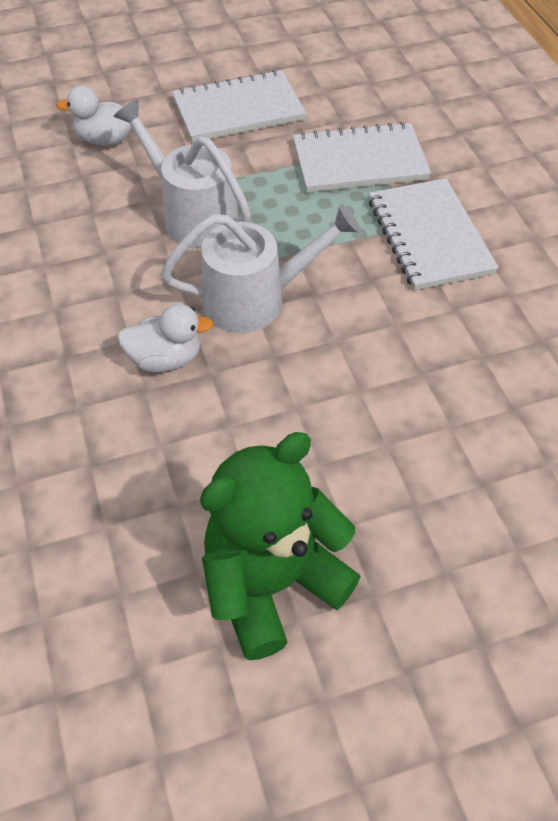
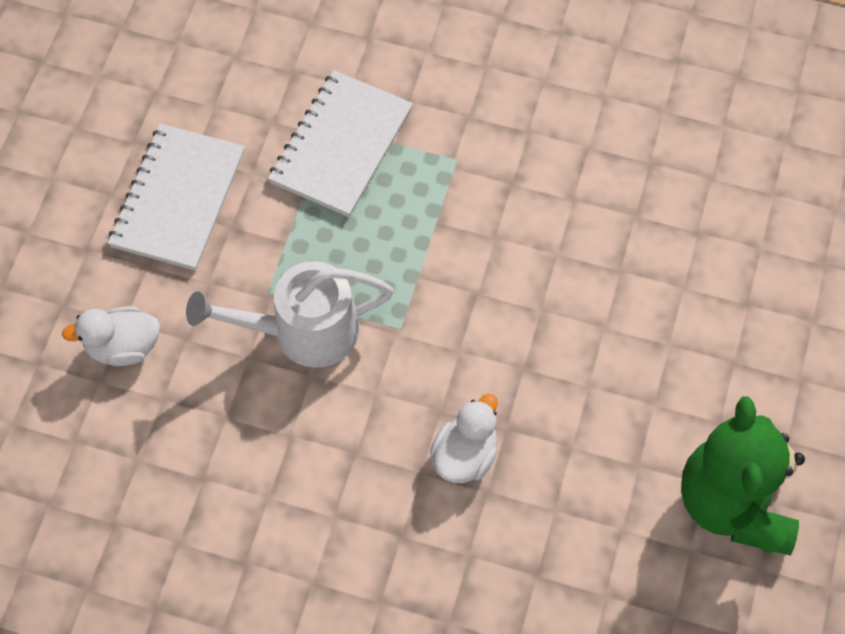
camera: 55 degrees left, 10 degrees up
white duck [56,86,132,145] -> white duck turned 45 degrees clockwise [62,306,160,366]
white watering can [161,204,361,333] -> none
white notebook [369,178,499,290] -> none

